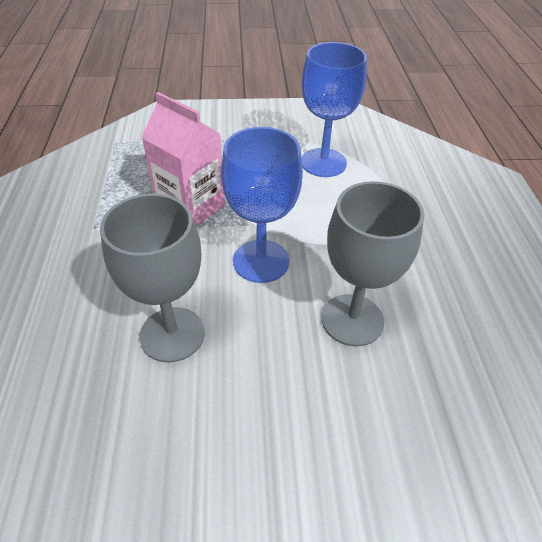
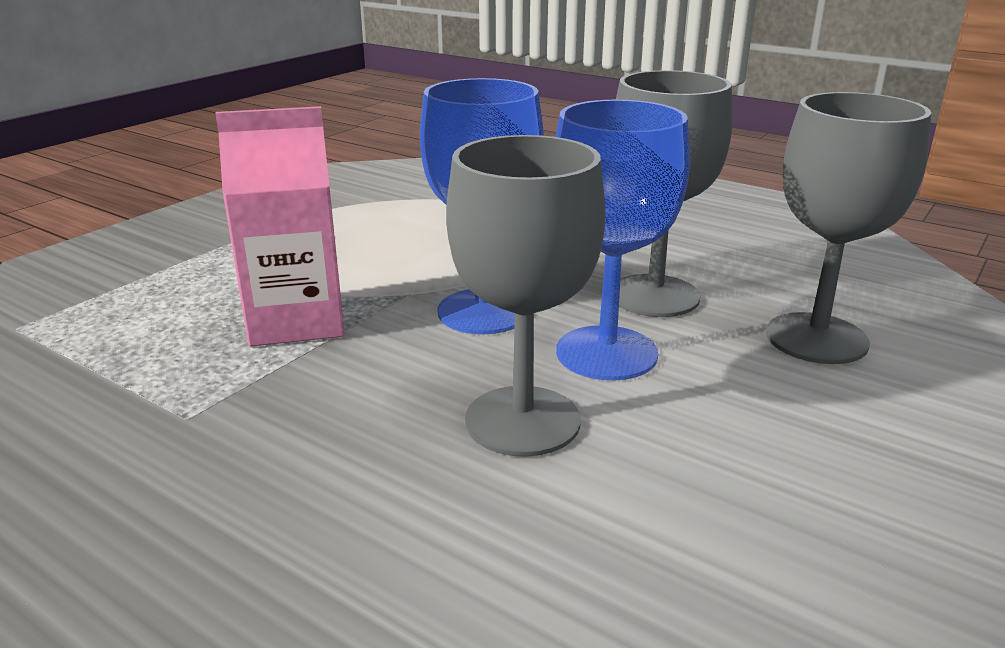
camera: 50 degrees left, 20 degrees down
blue goblet [301,42,367,177] -> blue goblet moved to [556,100,690,380]
none -> grey goblet [766,92,931,364]

